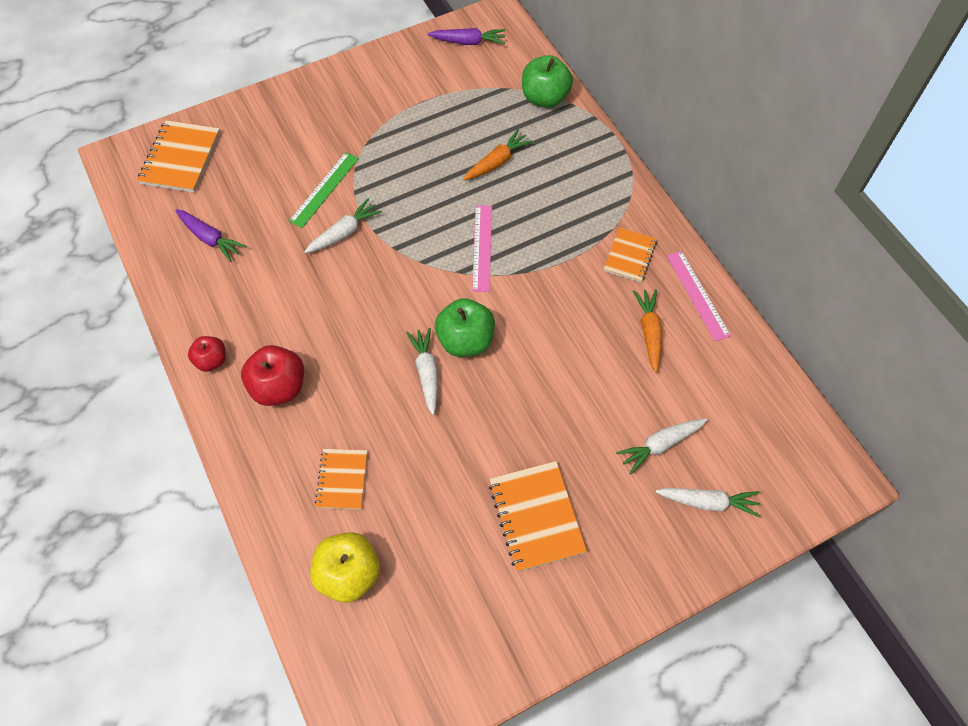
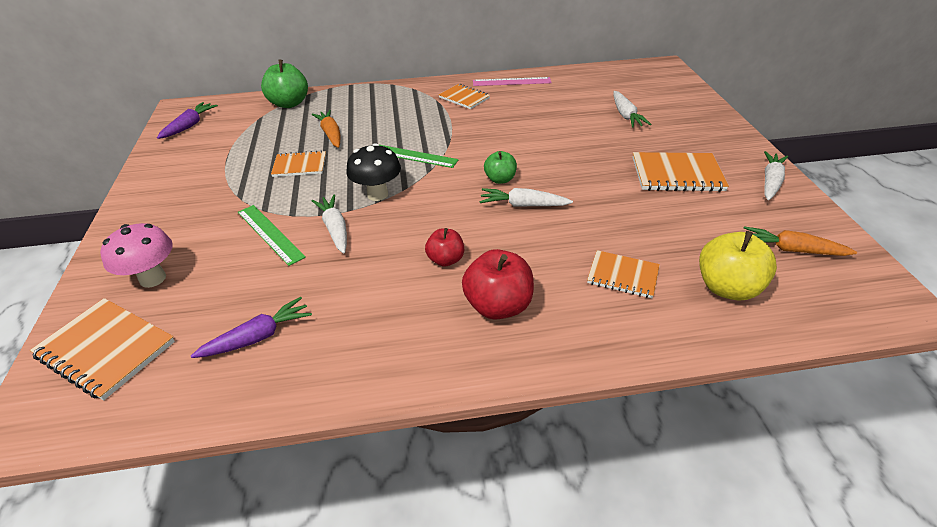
camera: 70 degrees left, 20 degrees down
red apple [188,336,226,372] -> red apple moved to [425,228,464,267]
green apple [435,298,495,357] -> green apple [484,151,517,184], size x0.61
pink ruler [472,205,492,292] -> green ruler [372,144,459,168]
orange carrot [633,289,662,372] -> orange carrot moved to [744,226,857,256]
white carrot [656,488,760,517] -> white carrot moved to [764,151,788,200]
none -> pink mushroom [100,223,173,288]
none -> orange notebook [271,150,326,177]
none -> black mushroom [346,143,401,201]

